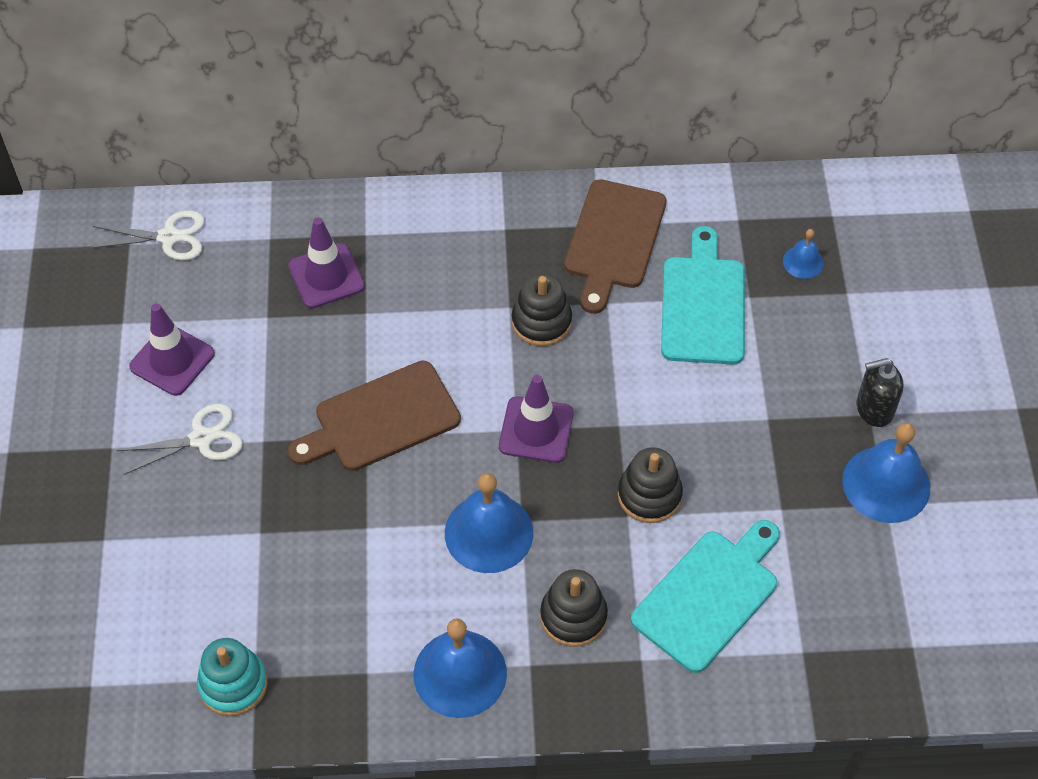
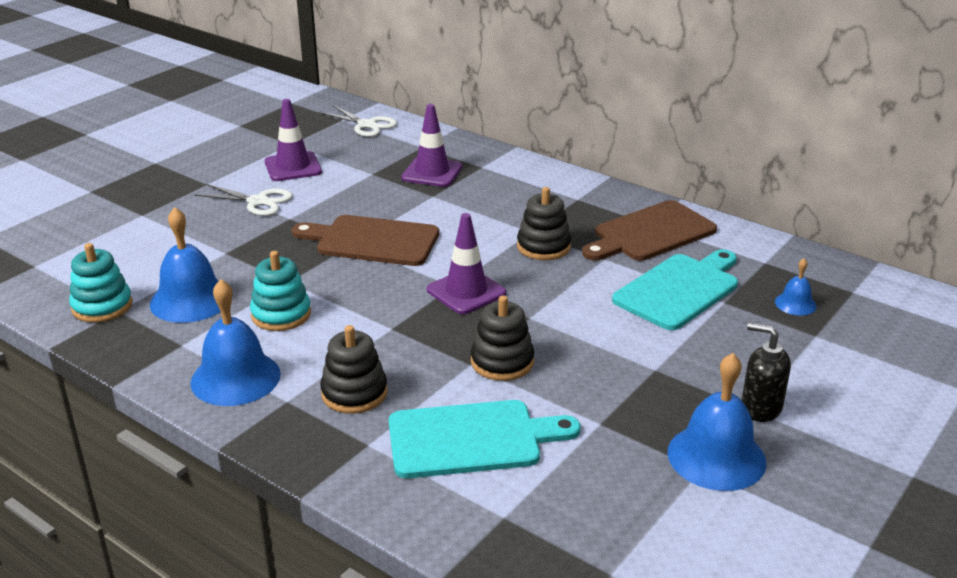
camera: 40 degrees right, 25 degrees down
blue bell [445,473,533,573] -> blue bell moved to [150,207,221,323]
none -> turquoise stacking toy [250,251,311,331]

